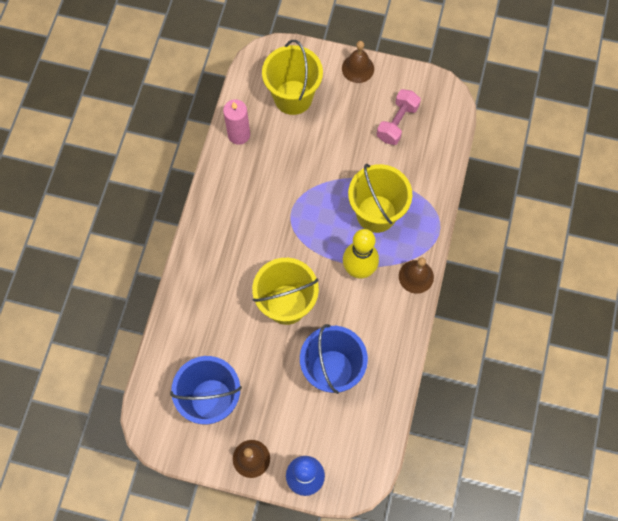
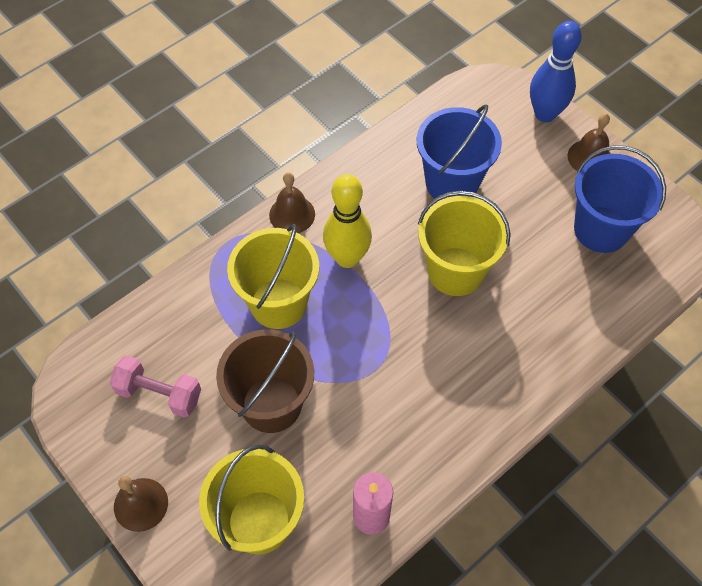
camera: 145 degrees left, 10 degrees down
pink dumbbell [377,89,421,145] -> pink dumbbell turned 45 degrees clockwise [110,355,201,418]
none -> brown bucket [216,329,314,433]

